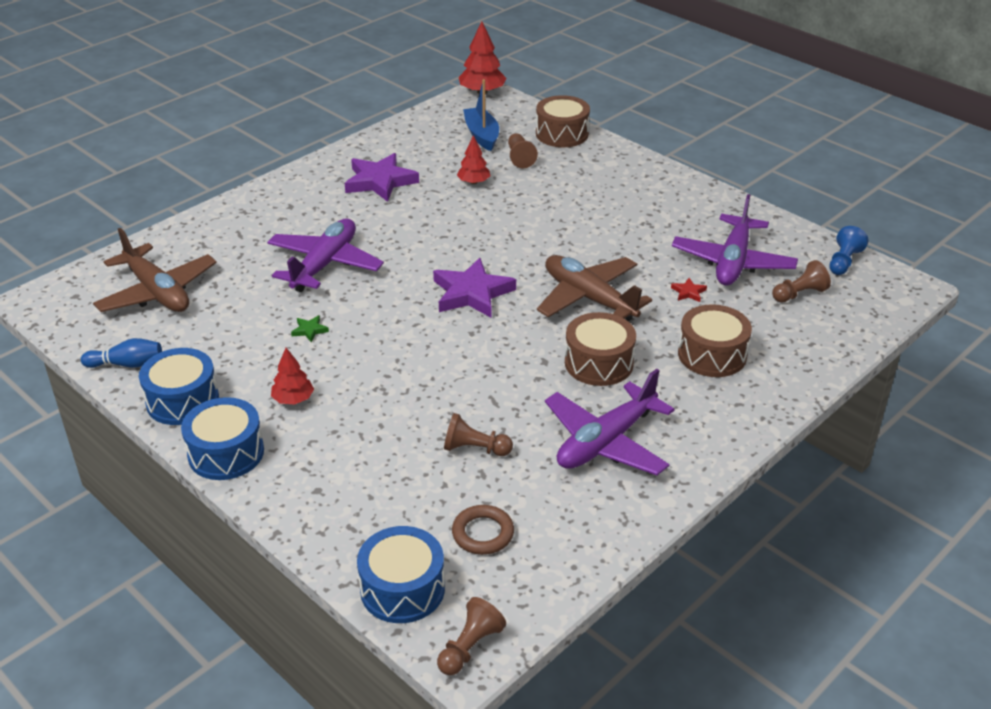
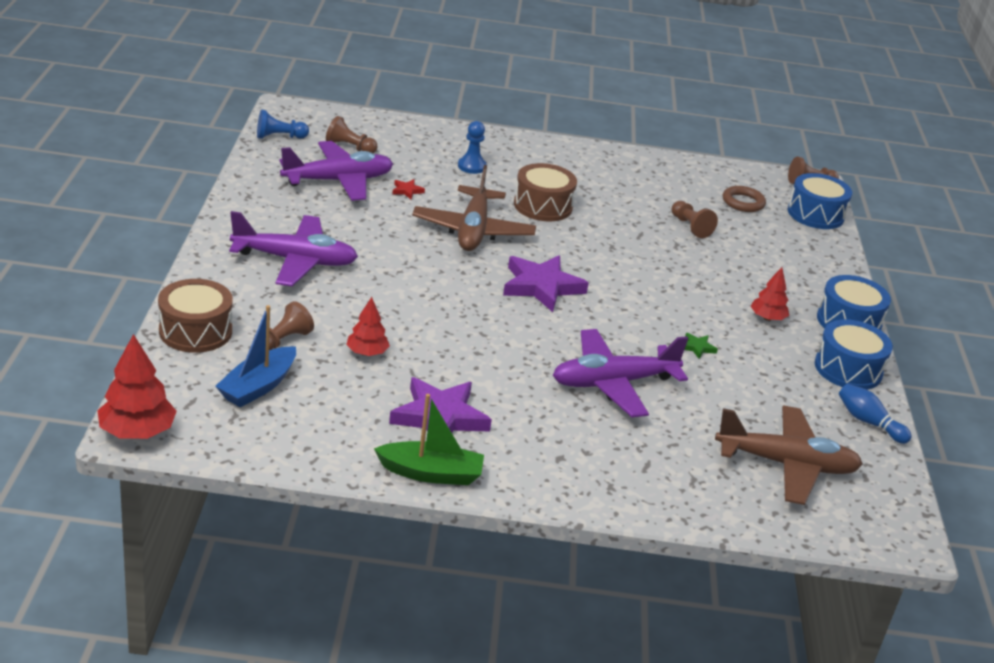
camera: 135 degrees left, 5 degrees down
brown plane [93,228,217,312] -> brown plane turned 90 degrees clockwise [715,406,863,505]
purple plane [545,369,674,475] -> purple plane moved to [229,211,358,286]
brown drum [678,304,752,377] -> blue pawn [458,121,487,174]
none -> green boat [374,394,484,485]

